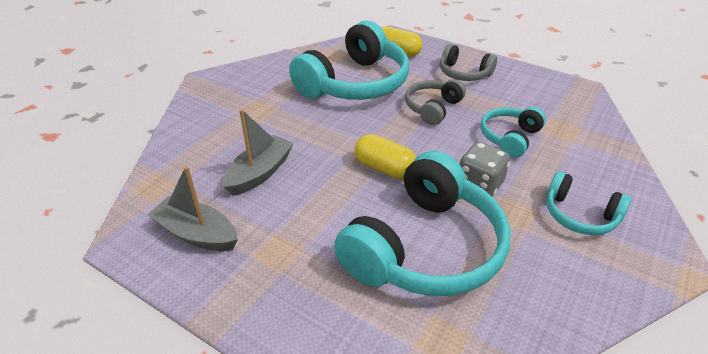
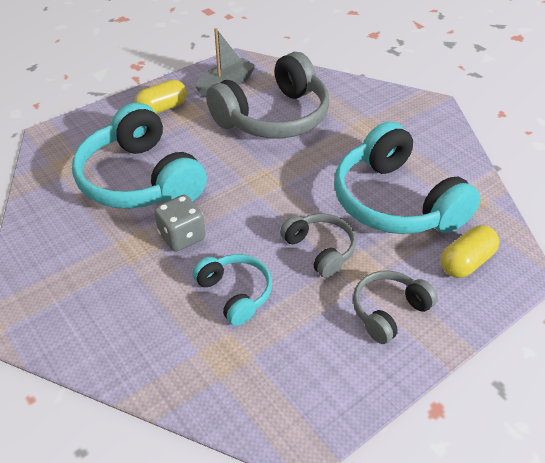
camera: 110 degrees right, 5 degrees up
grey boat [223,109,294,196] -> grey headphones [206,52,329,138]
yellow capsule [355,134,416,179] -> yellow capsule moved to [134,80,187,114]
turquoise headphones [546,171,631,235] -> none

